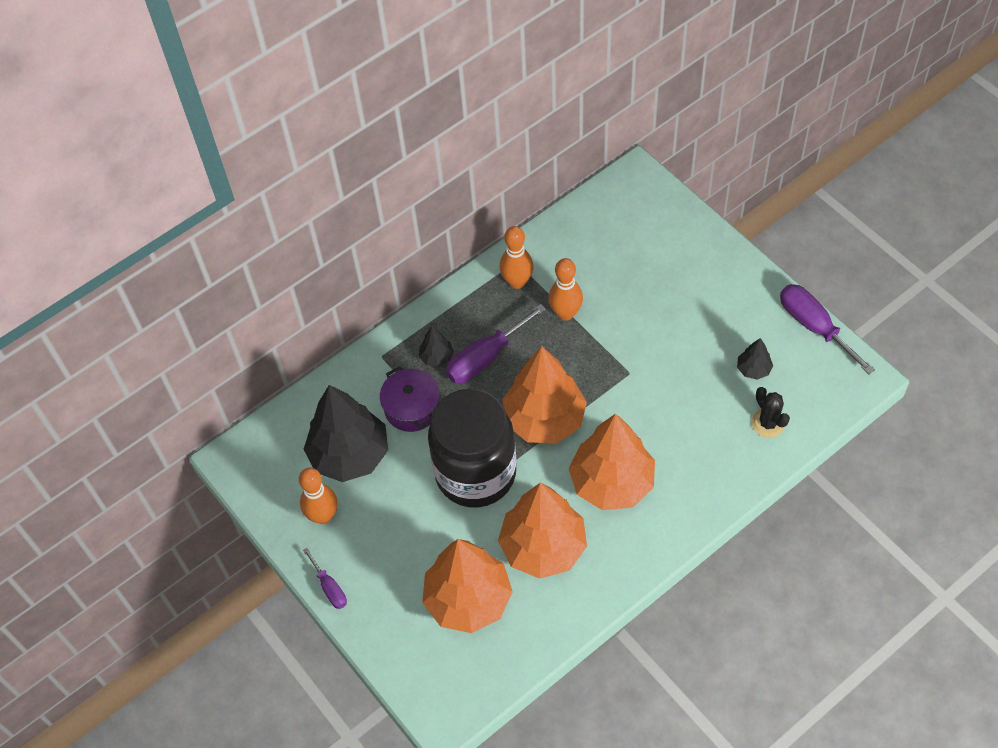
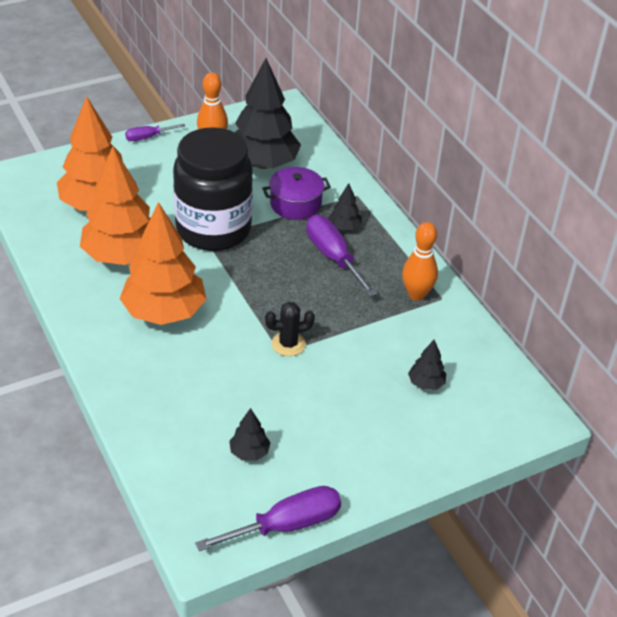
camera: 95 degrees right, 15 degrees down
orange tree [502,347,587,443] -> none
orange bowling pin [548,258,583,320] -> none
black cactus [752,387,790,438] -> black cactus moved to [265,302,315,356]
none -> black tree [408,340,446,390]

